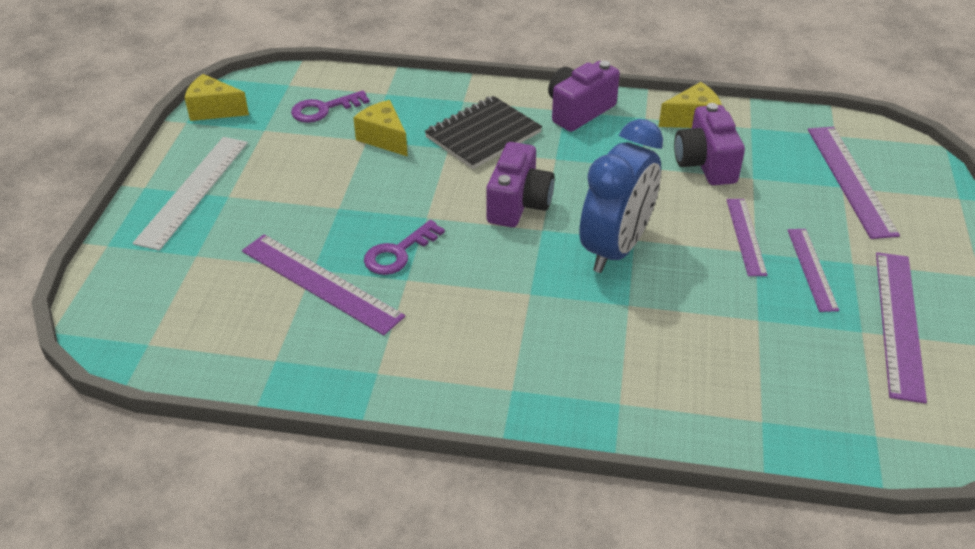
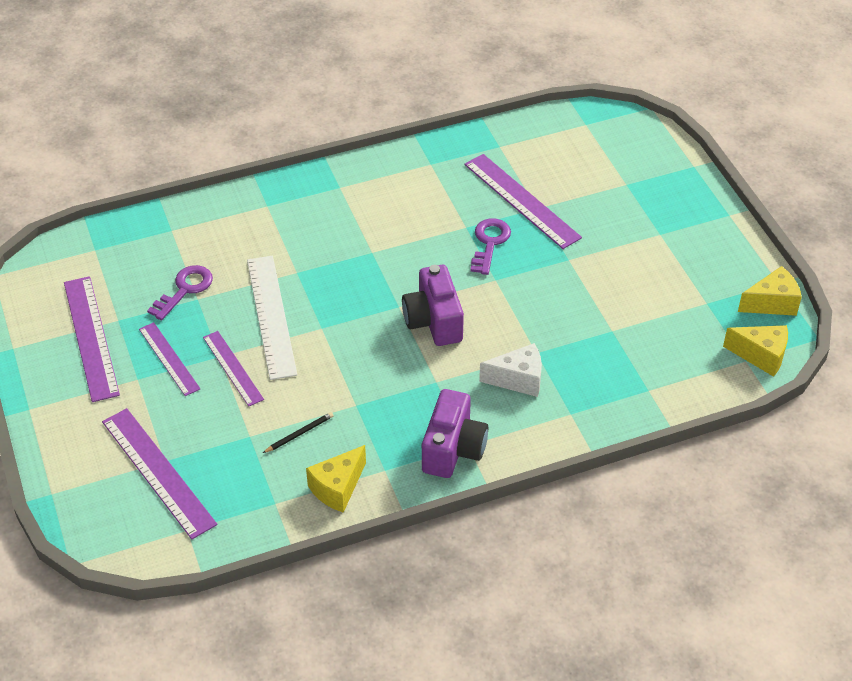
camera: 150 degrees right, 5 degrees up
white ruler [133,137,248,251] -> white ruler moved to [247,256,297,380]
purple ruler [242,234,405,336] -> purple ruler turned 45 degrees clockwise [464,154,582,249]
purple key [291,90,370,123] -> purple key moved to [147,265,213,320]
yellow cheese [353,100,408,157] -> yellow cheese moved to [723,325,788,377]
black notebook [425,96,542,169] -> white cheese [479,343,542,397]
blue clock [579,119,663,273] -> none
purple camera [674,103,745,185] -> black pencil [263,412,334,453]

